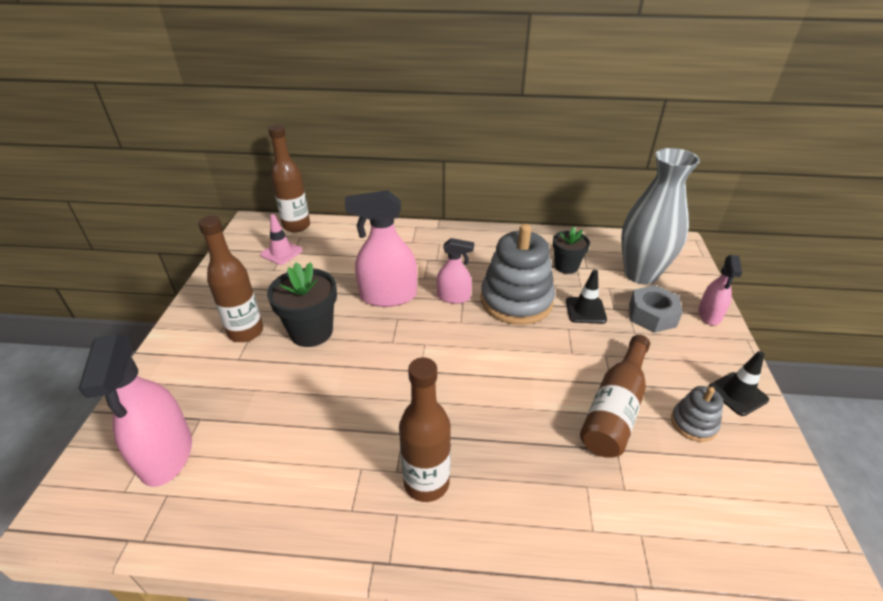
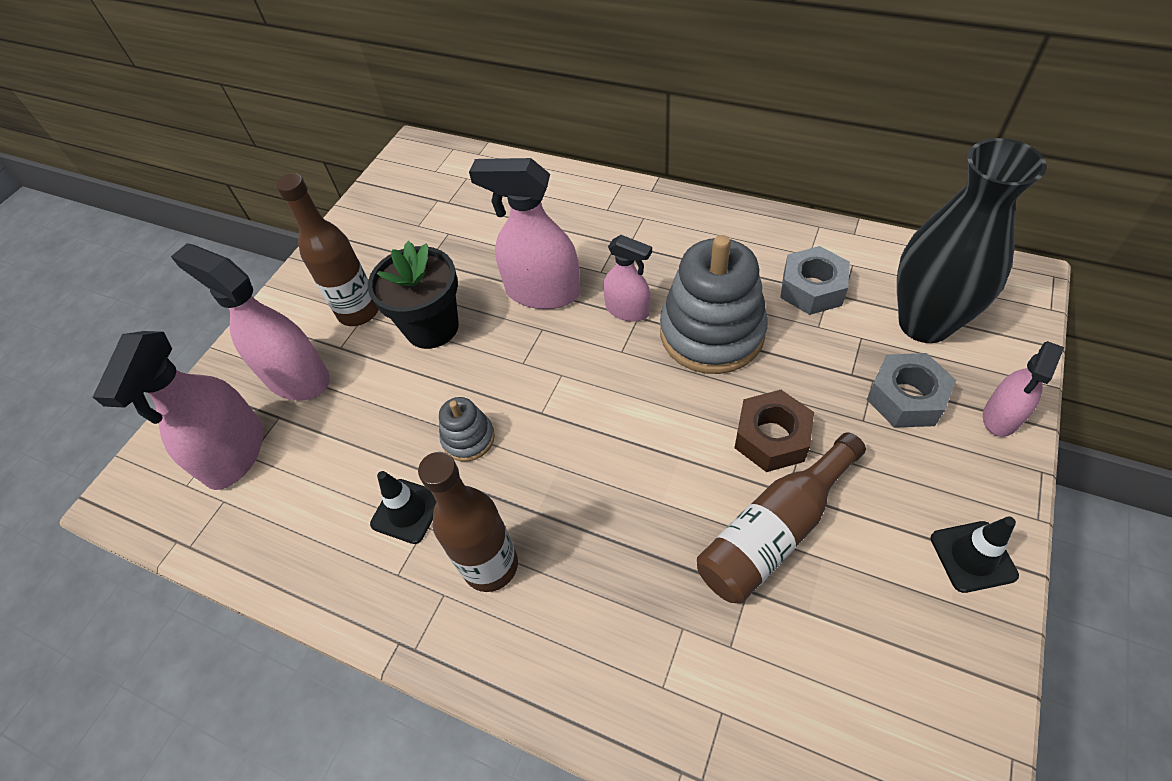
camera: 25 degrees right, 15 degrees up
pink traffic cone [260,214,303,265] -> none
brown bottle [268,125,310,232] -> none
black flower pot [553,227,590,274] -> grey nut [780,246,850,315]
black traffic cone [566,270,607,323] -> black traffic cone moved to [370,471,436,544]
grey vase [621,148,700,284] -> black vase [897,138,1047,343]
grey stacking toy [671,386,724,442] -> grey stacking toy moved to [439,397,495,462]
none -> pink spray bottle [171,243,330,401]
none -> brown nut [734,390,814,472]

